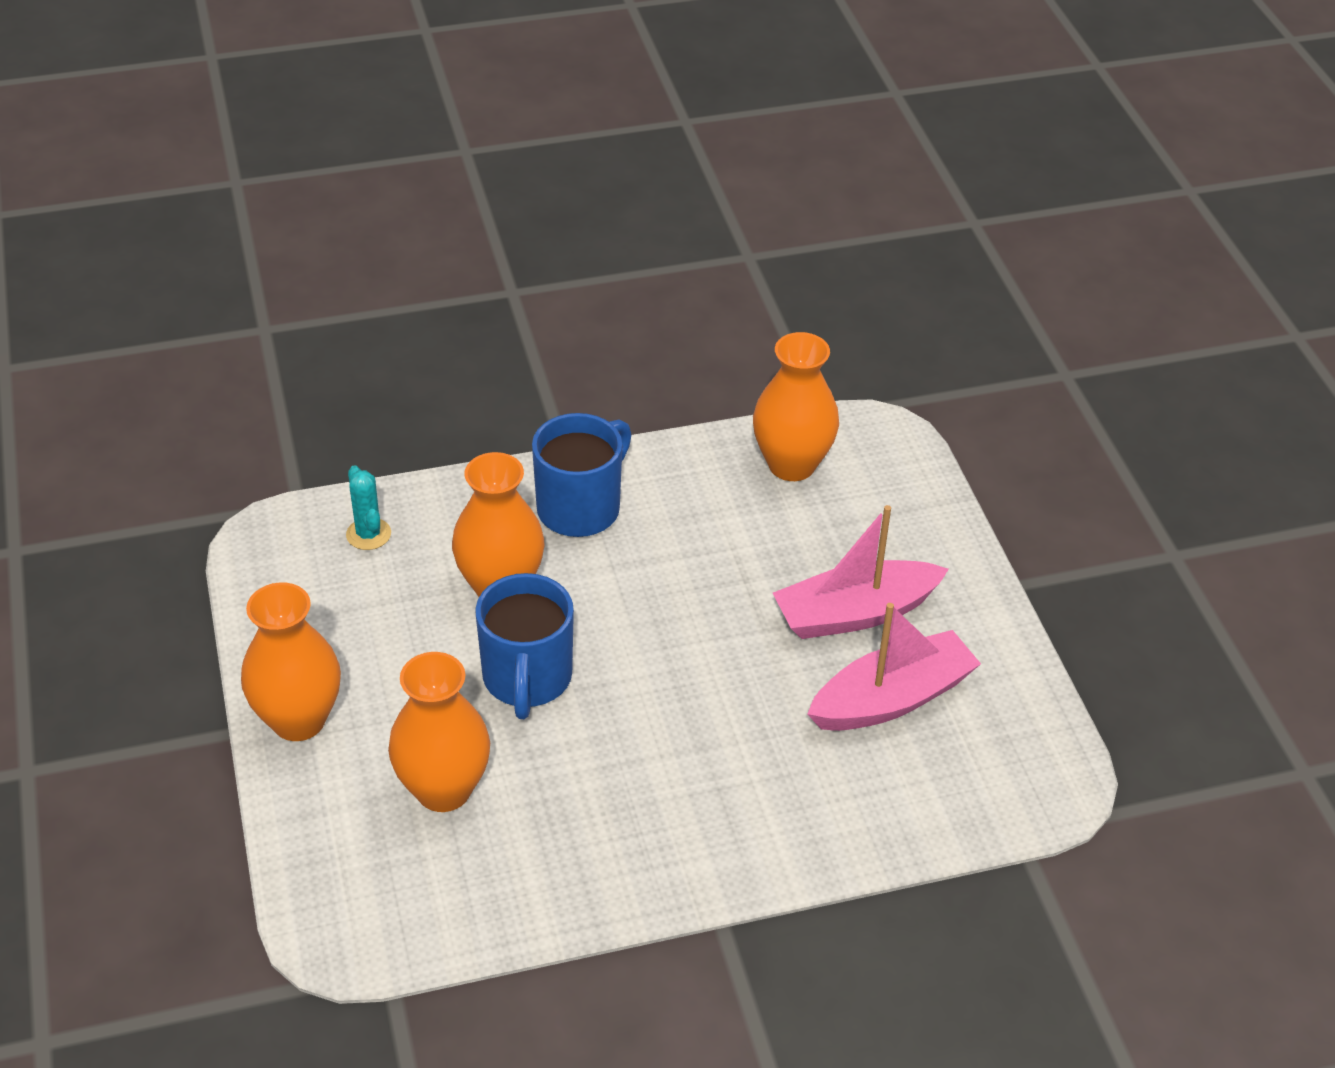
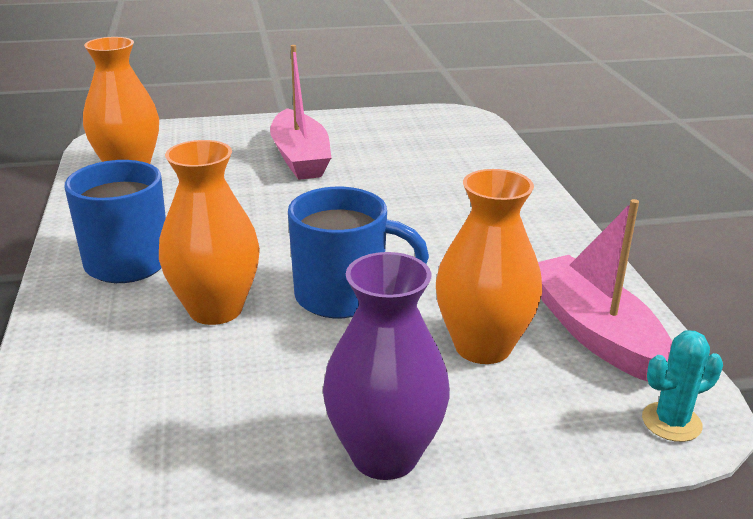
camera: 85 degrees left, 15 degrees down
orange vase [241,582,341,741] -> purple vase [323,252,450,480]
turquoise cactus [346,465,391,550] -> turquoise cactus moved to [642,330,723,442]
pink boat [808,603,981,731] -> pink boat moved to [538,199,672,382]

